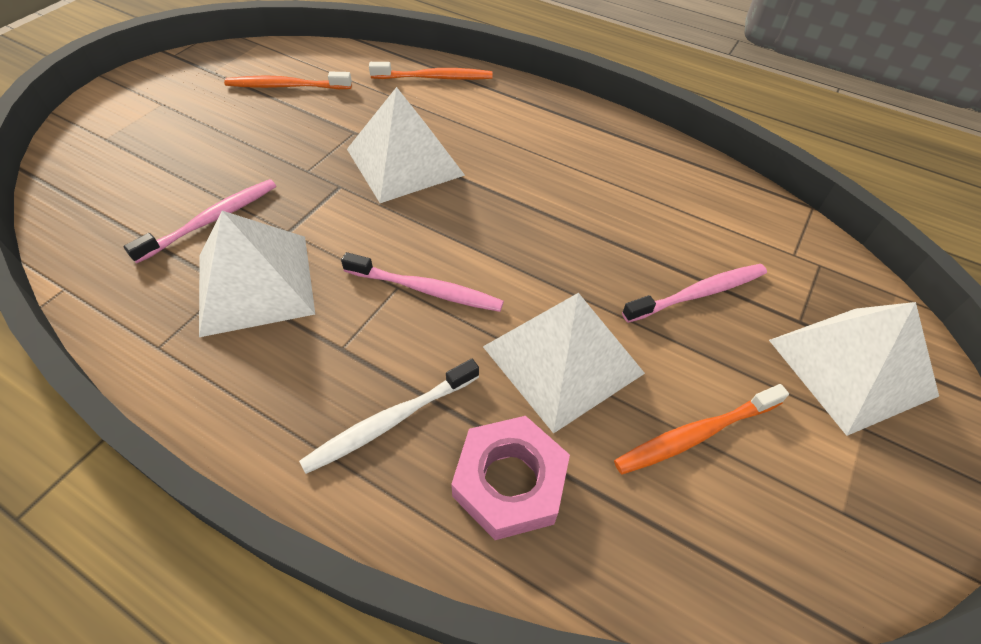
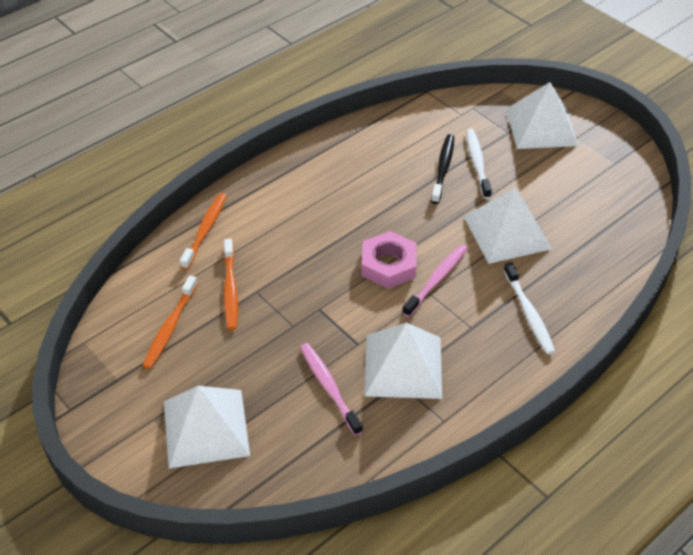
camera: 70 degrees left, 5 degrees down
white pyramid [347,87,465,203] -> white pyramid moved to [164,386,250,468]
pink nut [451,416,570,540] -> pink nut moved to [361,231,417,289]
orange toothbrush [614,384,789,475] -> orange toothbrush moved to [224,239,238,330]
pink toothbrush [622,264,767,323] -> white toothbrush [466,129,492,199]
none -> black toothbrush [431,134,454,204]

